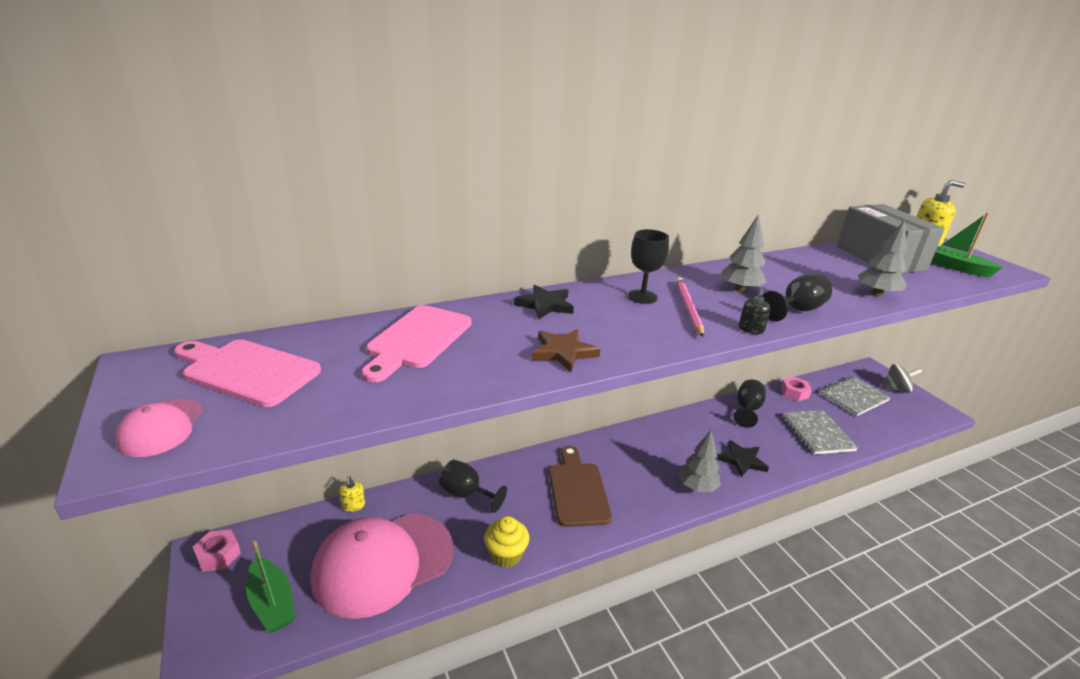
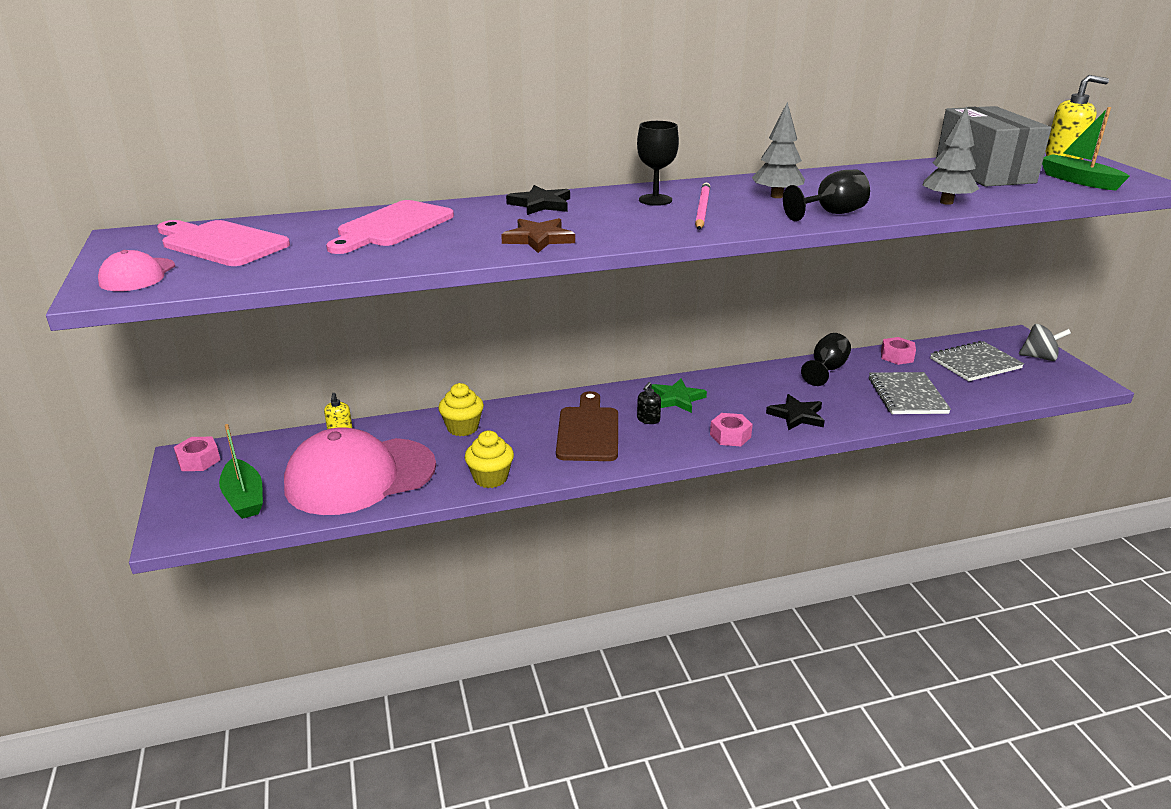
camera: 10 degrees right, 0 degrees up
black goblet [439,460,507,513] -> yellow cupcake [438,383,484,436]
grey tree [678,430,721,492] -> pink nut [710,413,753,446]
black soap dispenser [739,288,771,334] -> black soap dispenser moved to [637,382,661,424]
none -> green star [652,379,707,413]

